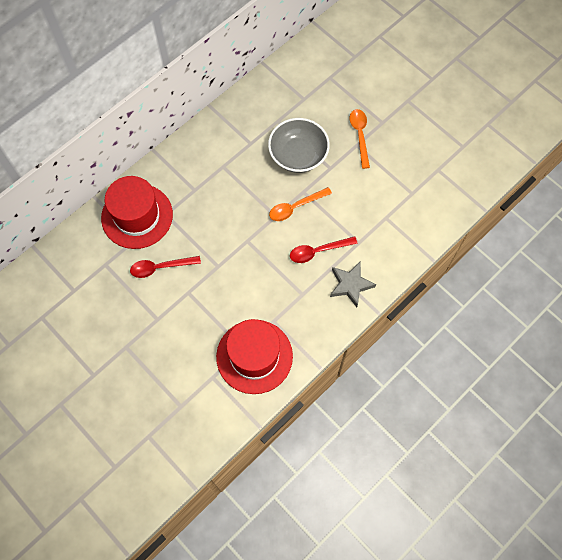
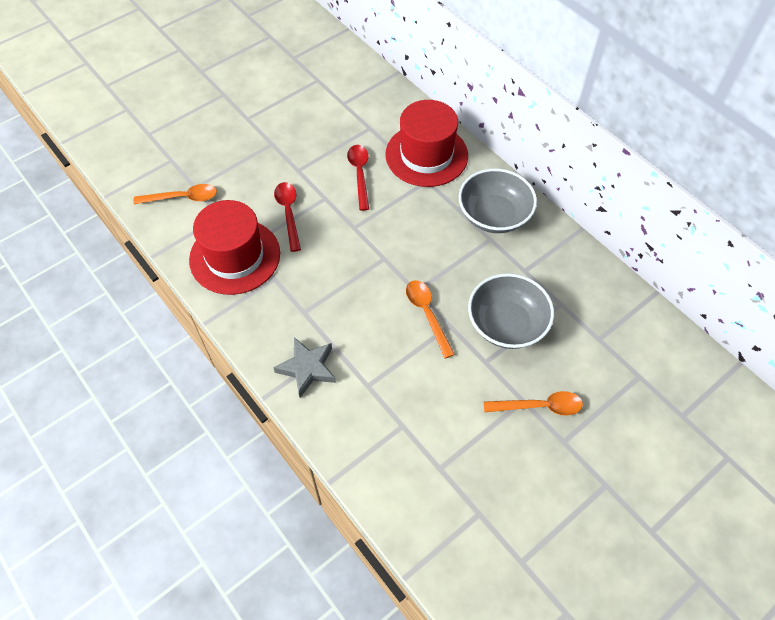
camera: 95 degrees right, 10 degrees down
red spoon [290,236,357,263] -> red spoon moved to [274,182,301,252]
none -> orange spoon [134,184,217,204]
none -> grey bowl [459,169,537,233]

